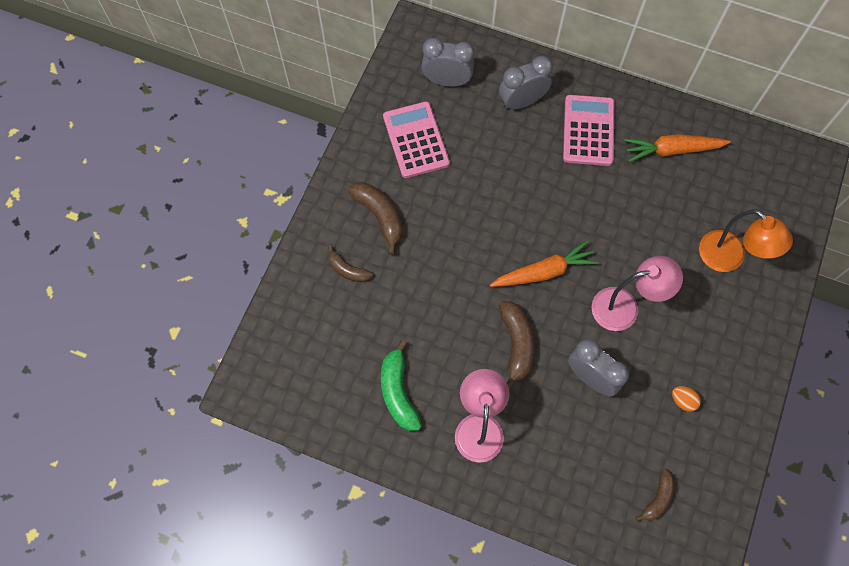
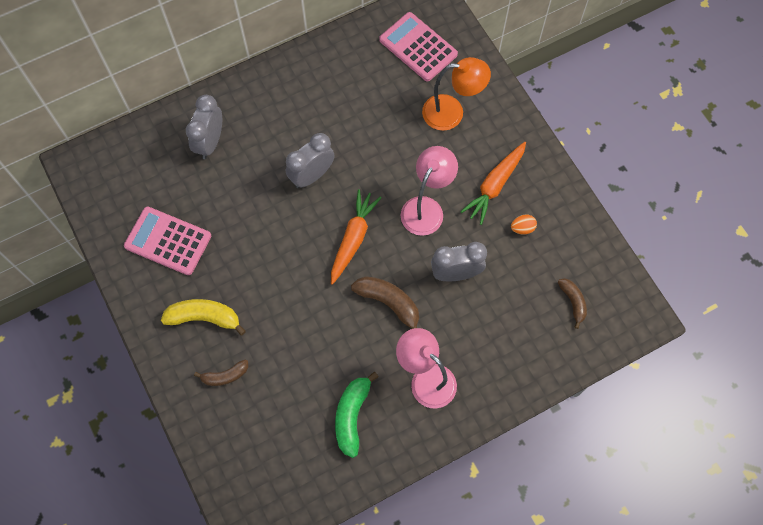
camera: 50 degrees left, 0 degrees up
brown banana [348,182,403,255] -> yellow banana [161,299,246,336]
green banana [381,341,422,431] -> green banana turned 75 degrees clockwise [335,372,379,458]
grey clock [421,38,474,87] -> grey clock moved to [286,133,335,188]
pink calculator [563,95,614,166] -> pink calculator moved to [379,12,458,82]
orange carrot [624,134,731,162] -> orange carrot moved to [460,142,526,225]

